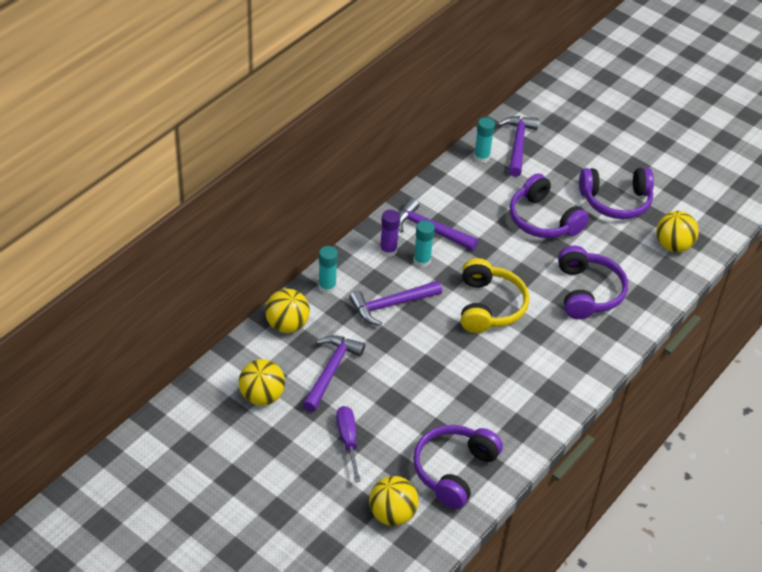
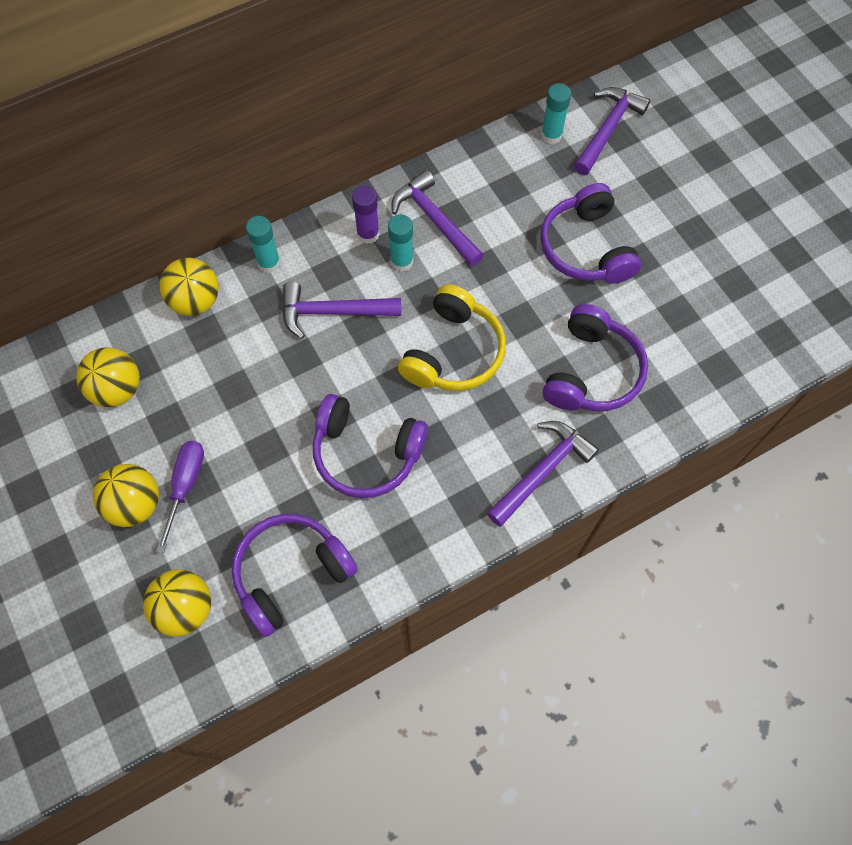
camera: 25 degrees right, 20 degrees up
purple hammer [302,335,365,412] -> purple hammer moved to [487,421,599,527]
purple headphones [579,168,654,219] -> purple headphones moved to [313,394,428,498]
yellow ball [656,211,699,252] -> yellow ball moved to [93,464,159,527]

